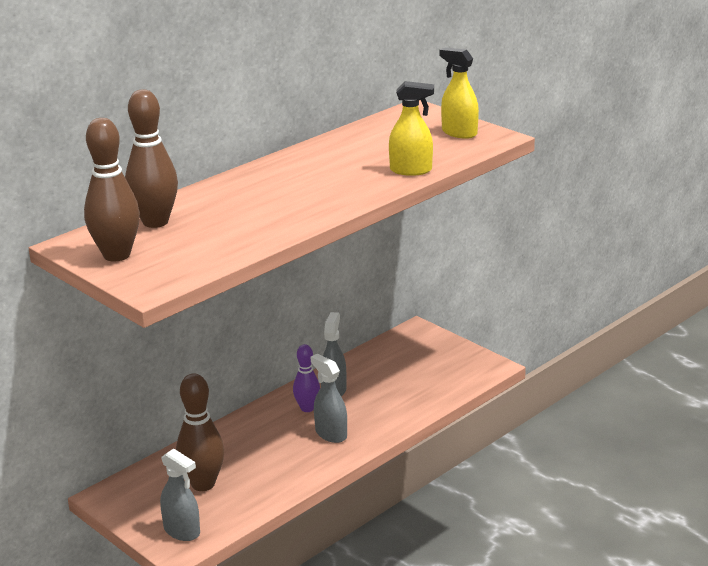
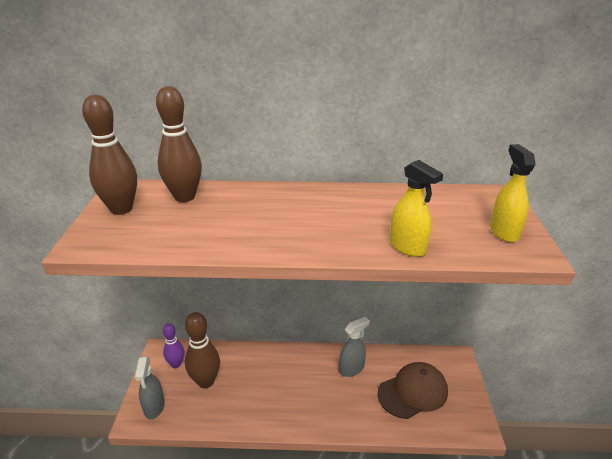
camera: 45 degrees right, 5 degrees up
purple bowling pin [293,344,320,412] -> purple bowling pin moved to [163,323,184,368]
grey spray bottle [311,354,347,443] -> none
none -> brown cap [378,362,448,419]

